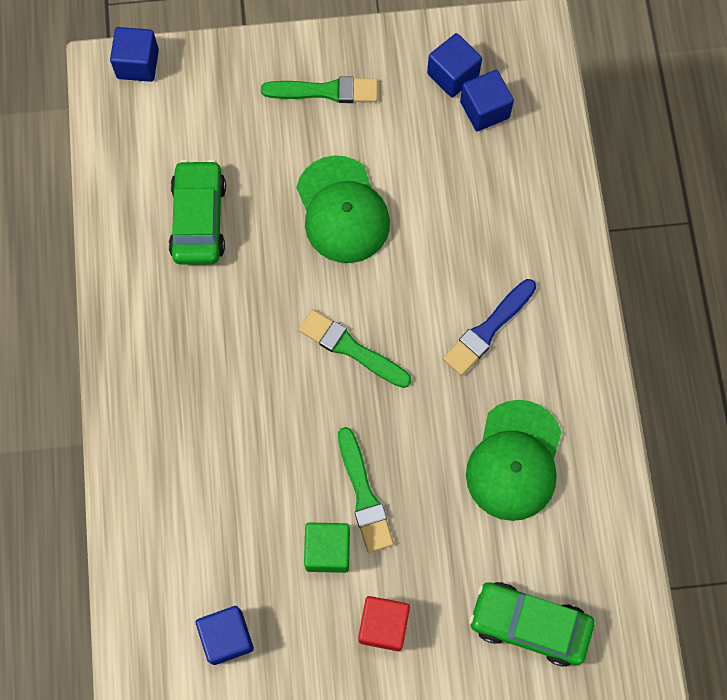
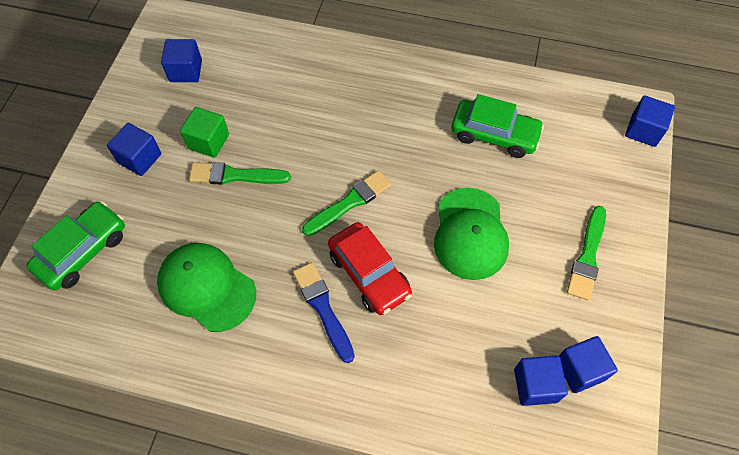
camera: 110 degrees right, 10 degrees down
green cap [297,155,390,263] -> green cap turned 90 degrees counterclockwise [434,188,509,280]
red cube [358,596,410,651] -> blue cube [107,123,161,176]
none -> red car [328,222,412,315]

